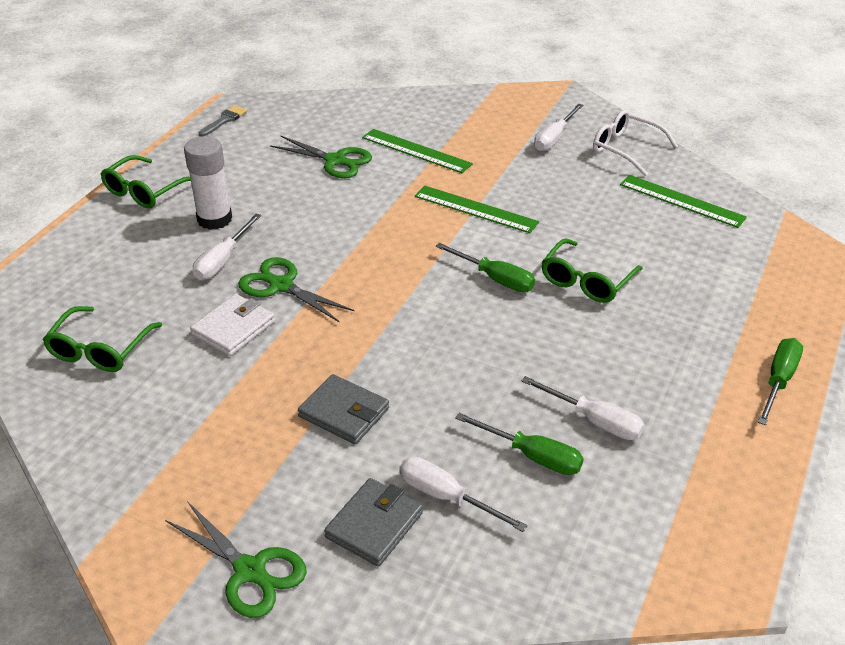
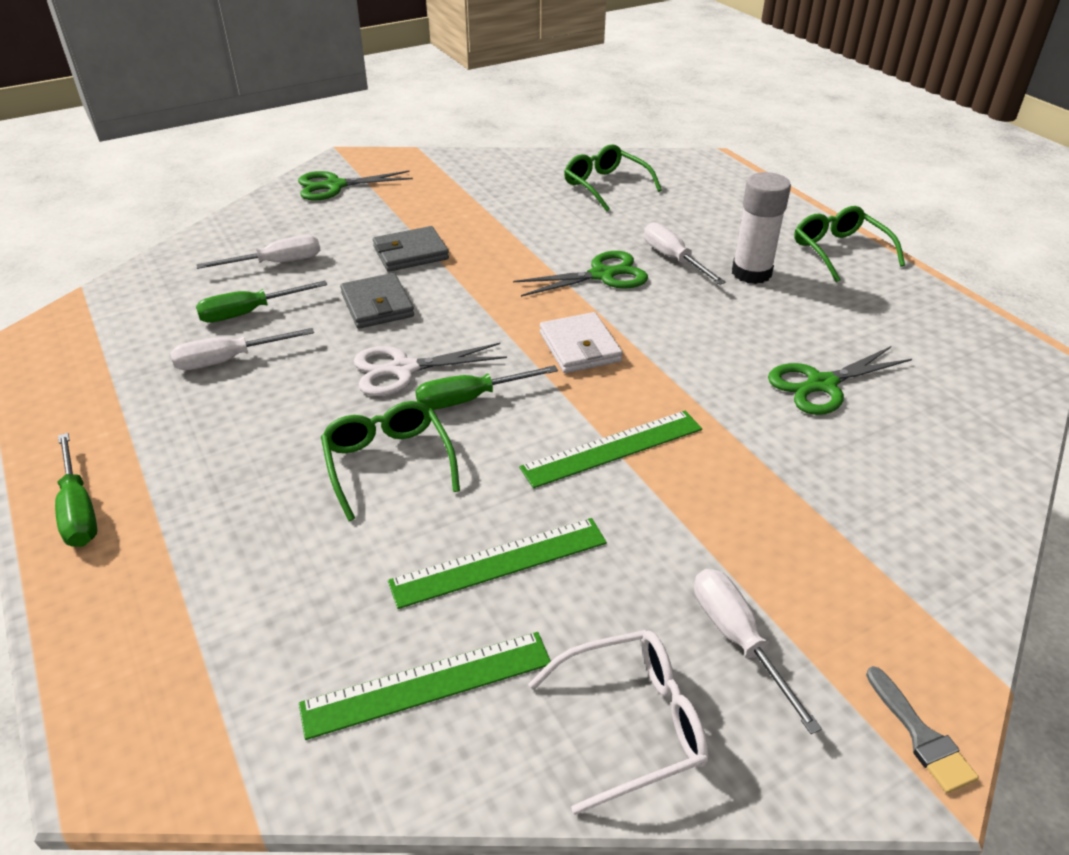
camera: 125 degrees right, 0 degrees up
white wallet [190,294,275,356] -> white wallet moved to [540,312,623,373]
grey brush [199,105,247,136] -> grey brush moved to [866,666,979,793]
grey wallet [324,478,423,567] -> grey wallet moved to [340,273,414,329]
green ruler [362,129,473,173] -> green ruler moved to [388,518,607,609]
none -> white scissors [354,343,507,396]

